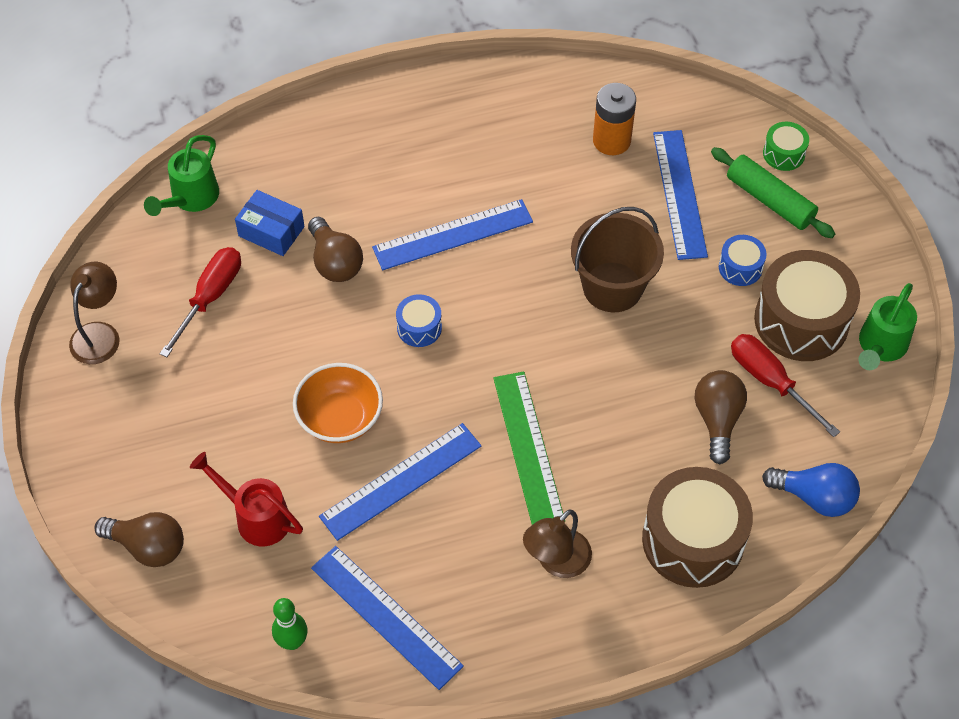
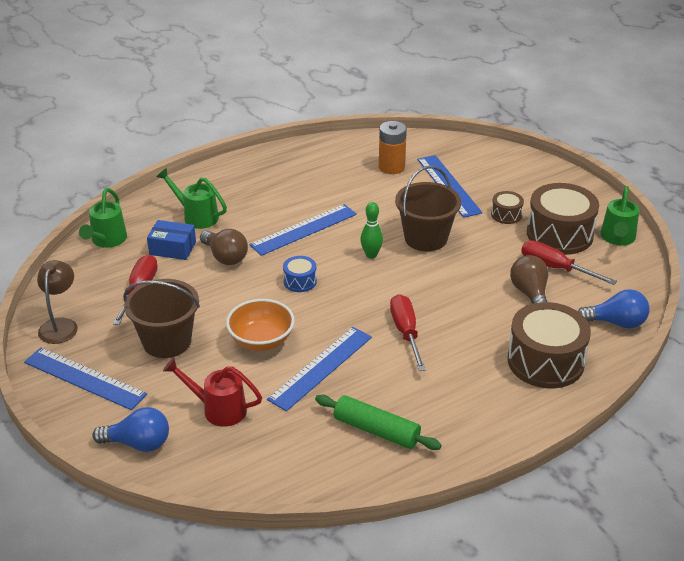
camera: 15 degrees left, 20 degrees down
brown light bulb [94,512,184,567] -> blue light bulb [92,407,169,452]
green bowling pin [272,598,308,650] -> green bowling pin moved to [360,202,383,259]
blue ruler [311,546,464,690] -> blue ruler moved to [24,347,147,410]
green ruler [493,371,565,525] -> red screwdriver [390,294,426,371]
brown lamp [523,509,592,578] -> none
green rolling pin [711,147,835,238] -> green rolling pin moved to [315,395,442,450]
blue drum [719,235,767,286] -> brown drum [491,191,524,224]
green drum [763,122,809,171] -> none
none -> brown bucket [123,279,200,358]
none -> green watering can [156,168,227,229]

